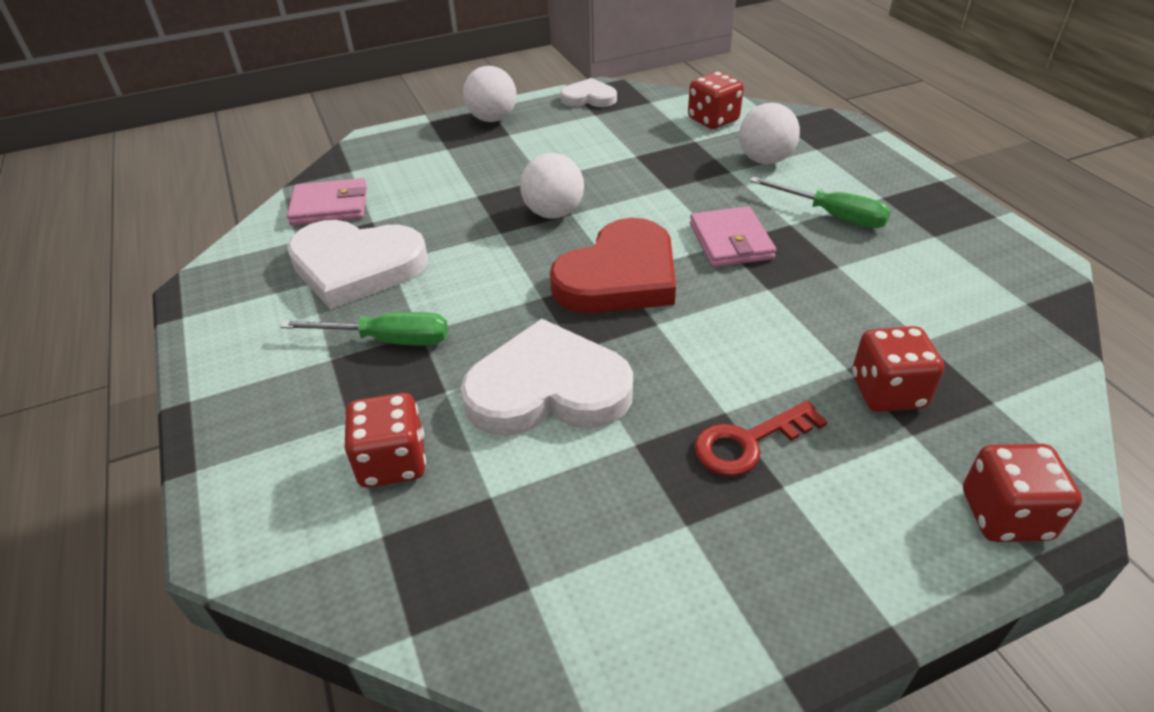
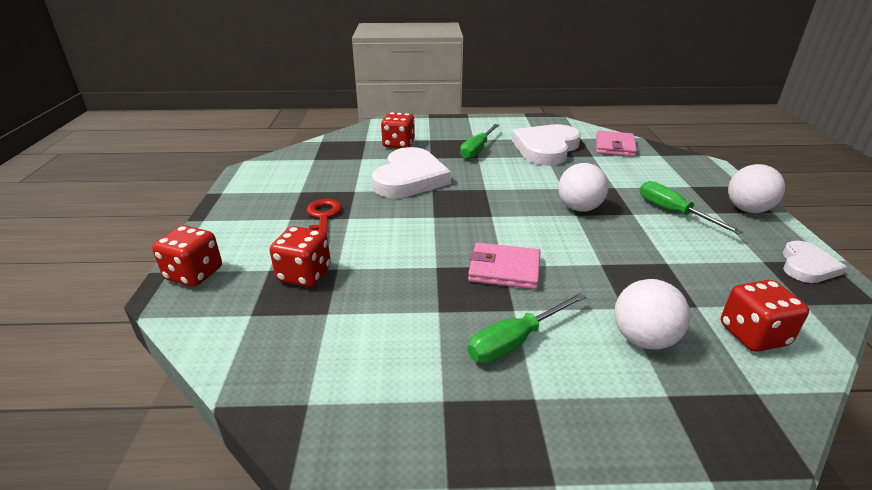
camera: 110 degrees right, 10 degrees down
red heart [550,218,676,313] -> none
none -> green screwdriver [640,181,743,234]

